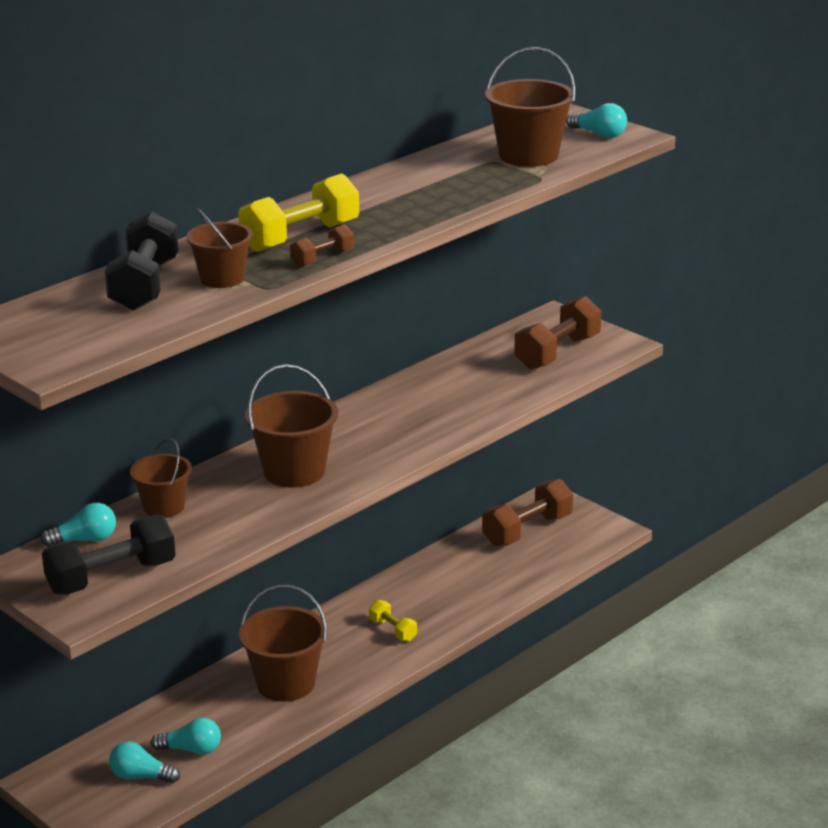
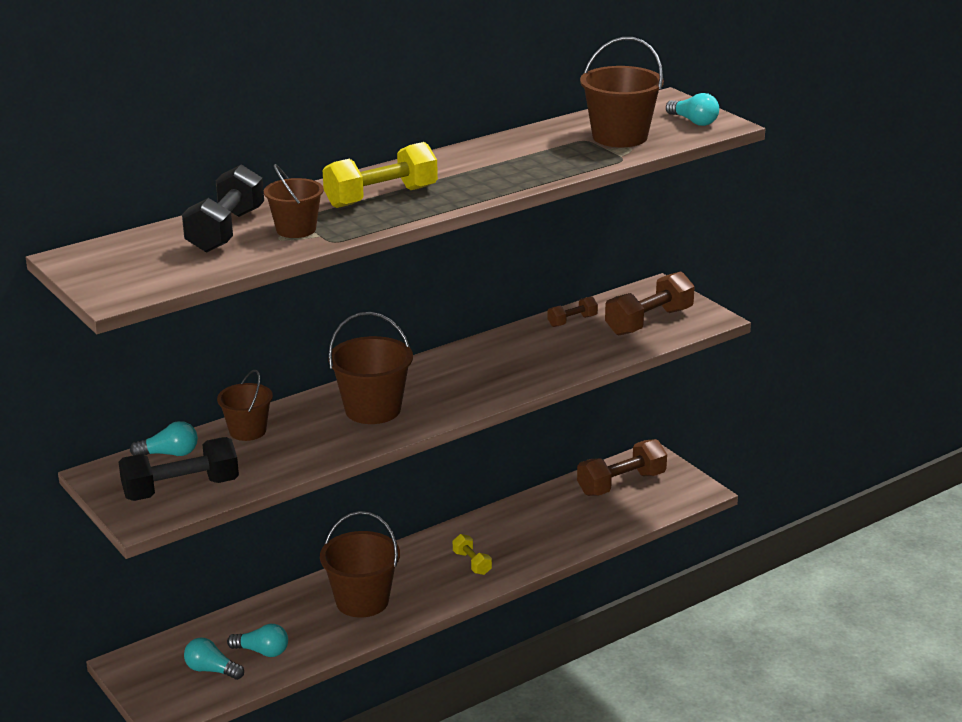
camera: 10 degrees right, 0 degrees up
brown dumbbell [290,224,354,267] -> brown dumbbell moved to [547,296,598,327]

